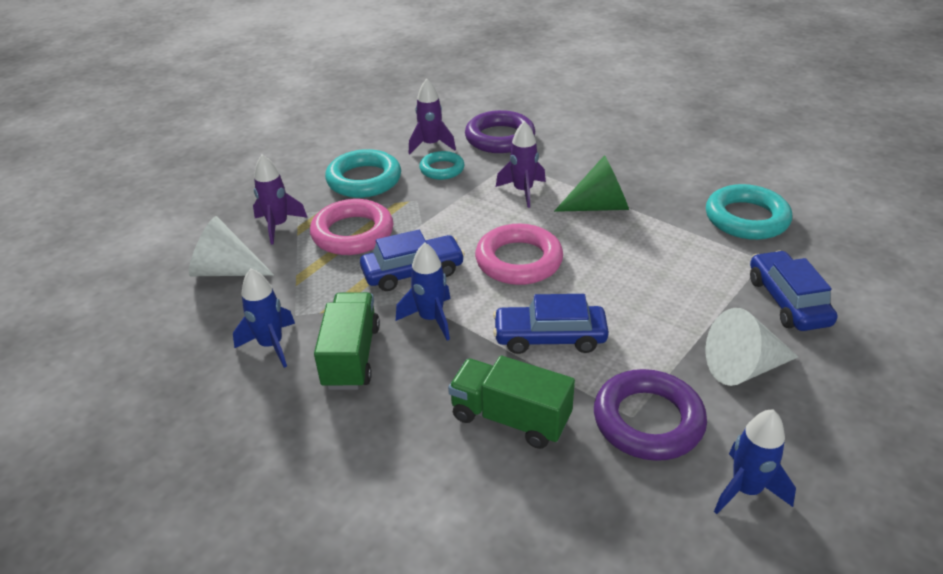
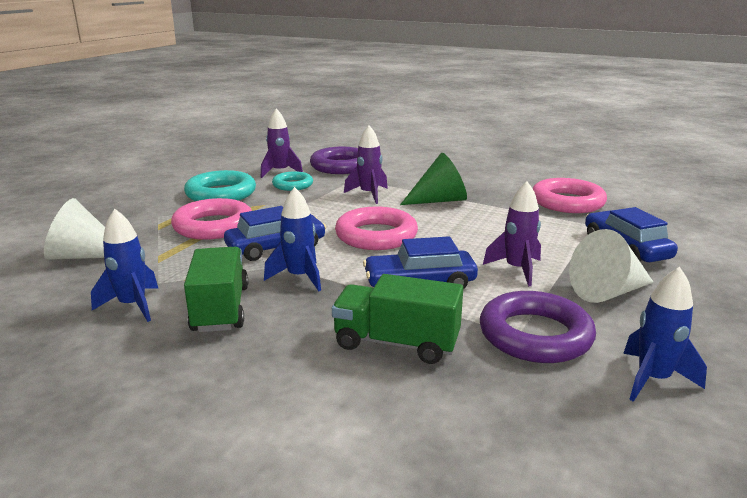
camera: 10 degrees left, 15 degrees down
purple rocket [253,155,308,244] -> purple rocket moved to [483,181,541,286]
turquoise ring [706,184,792,240] -> pink ring [533,178,607,213]

